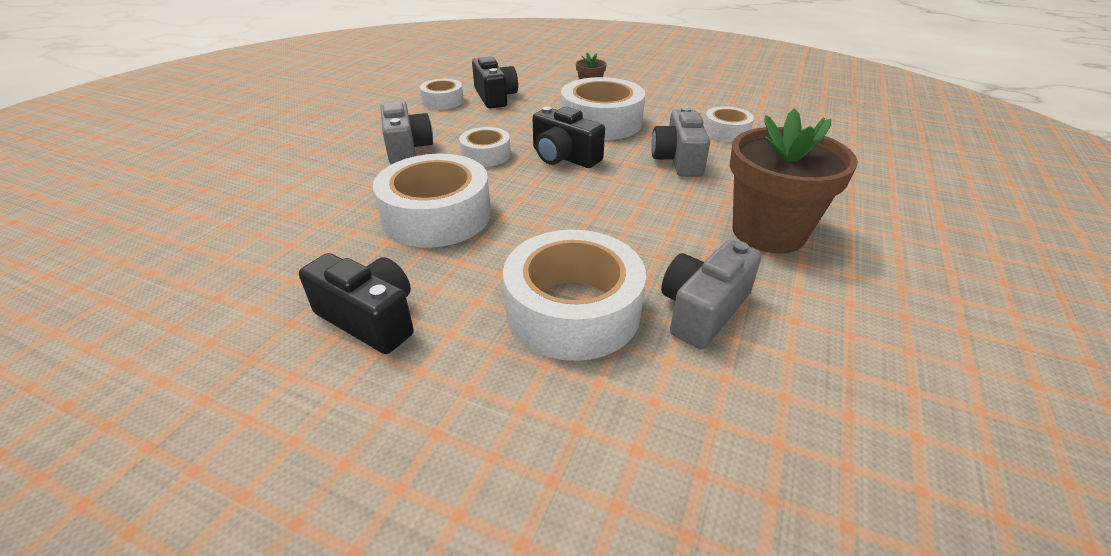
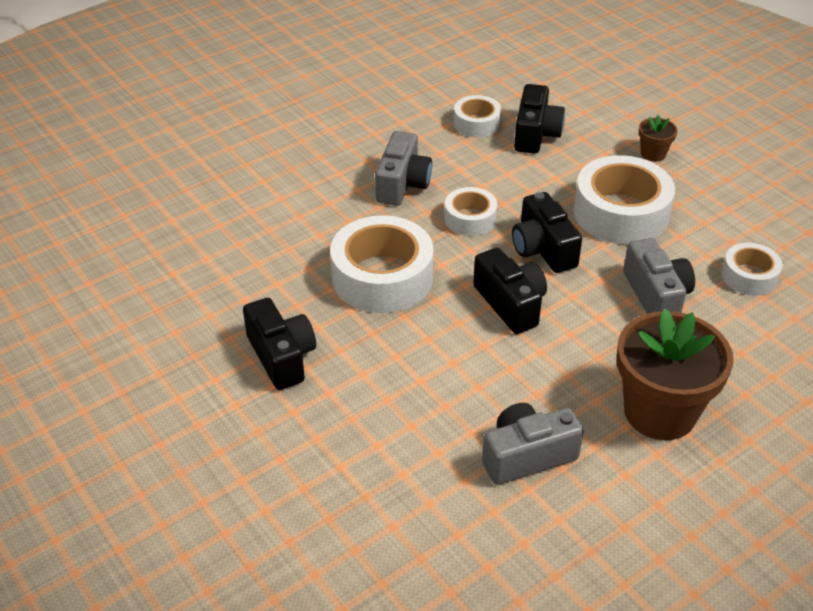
camera: 30 degrees right, 5 degrees up
white tape [503,230,646,361] -> none
grey camera [651,107,710,177] -> grey camera turned 135 degrees clockwise [623,238,695,314]
none -> black camera [473,248,547,334]

